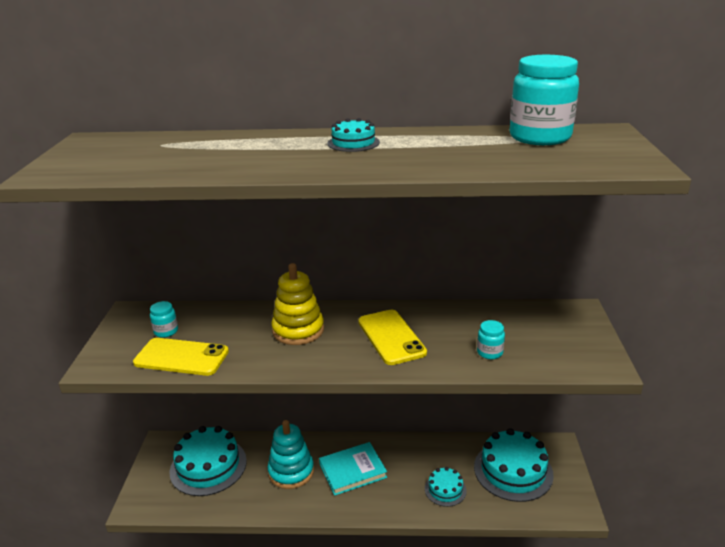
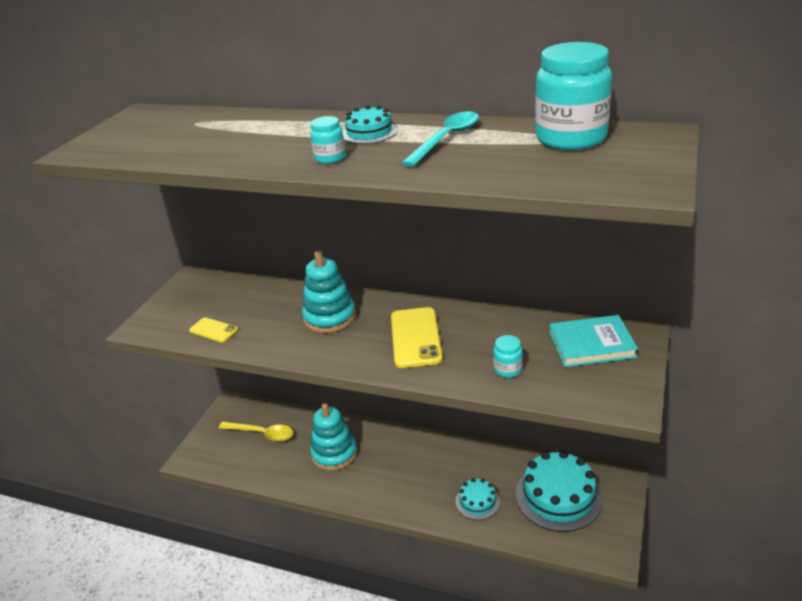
camera: 20 degrees right, 5 degrees up
yellow phone [133,338,229,376] -> yellow phone [189,317,238,342], size x0.56
turquoise jar [150,301,178,338] -> turquoise jar moved to [310,116,346,164]
turquoise cake [170,426,247,496] -> yellow spoon [219,422,293,441]
yellow stacking toy [271,263,324,345] -> turquoise stacking toy [302,250,356,333]
turquoise book [319,442,387,496] -> turquoise book moved to [549,315,638,367]
none -> turquoise spoon [402,111,479,167]

